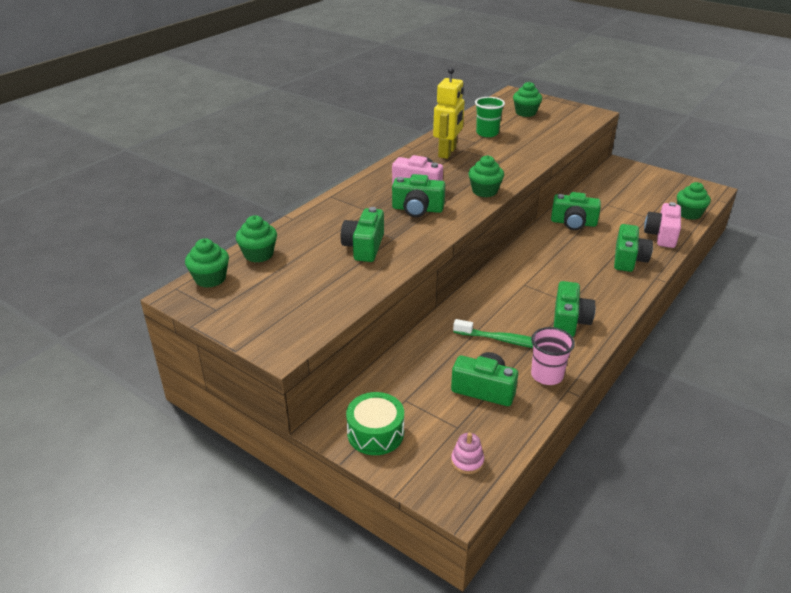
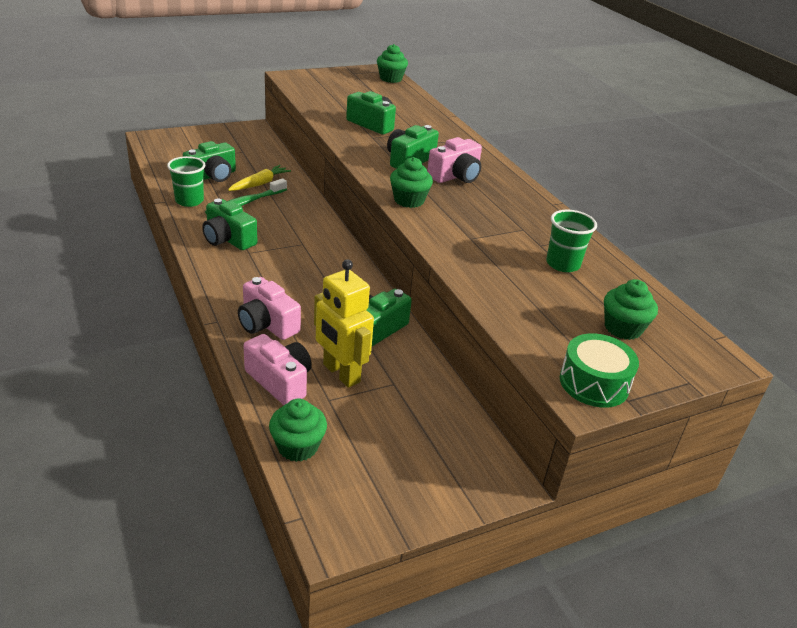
camera: 115 degrees right, 0 degrees up
green cupcake [236,215,277,263] -> none
green drum [346,392,404,455] -> green drum moved to [560,333,639,408]
yellow robot [433,67,465,159] -> yellow robot moved to [314,259,374,388]
pink stacking toy [451,433,484,474] -> none
pink cup [531,327,575,385] -> green cup [167,156,205,207]
green camera [614,224,653,272] -> pink camera [238,277,301,340]
none -> yellow carrot [228,165,291,191]

